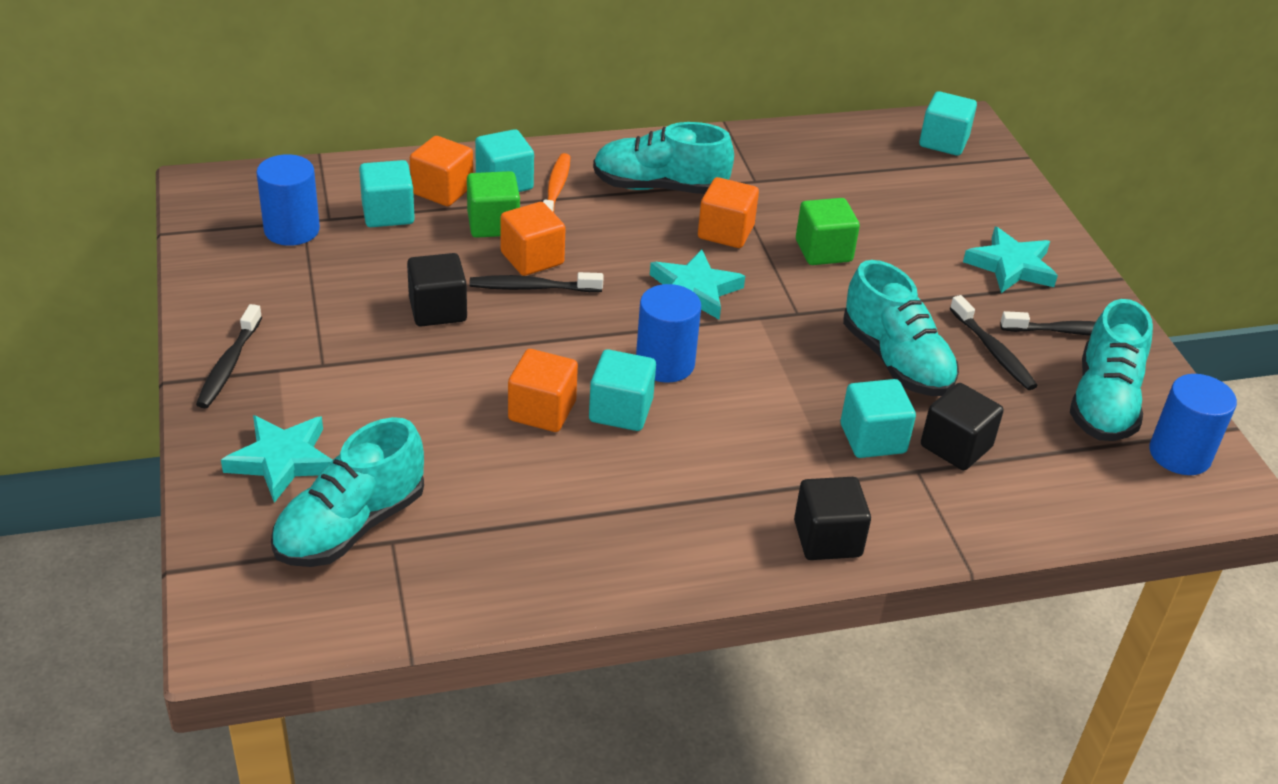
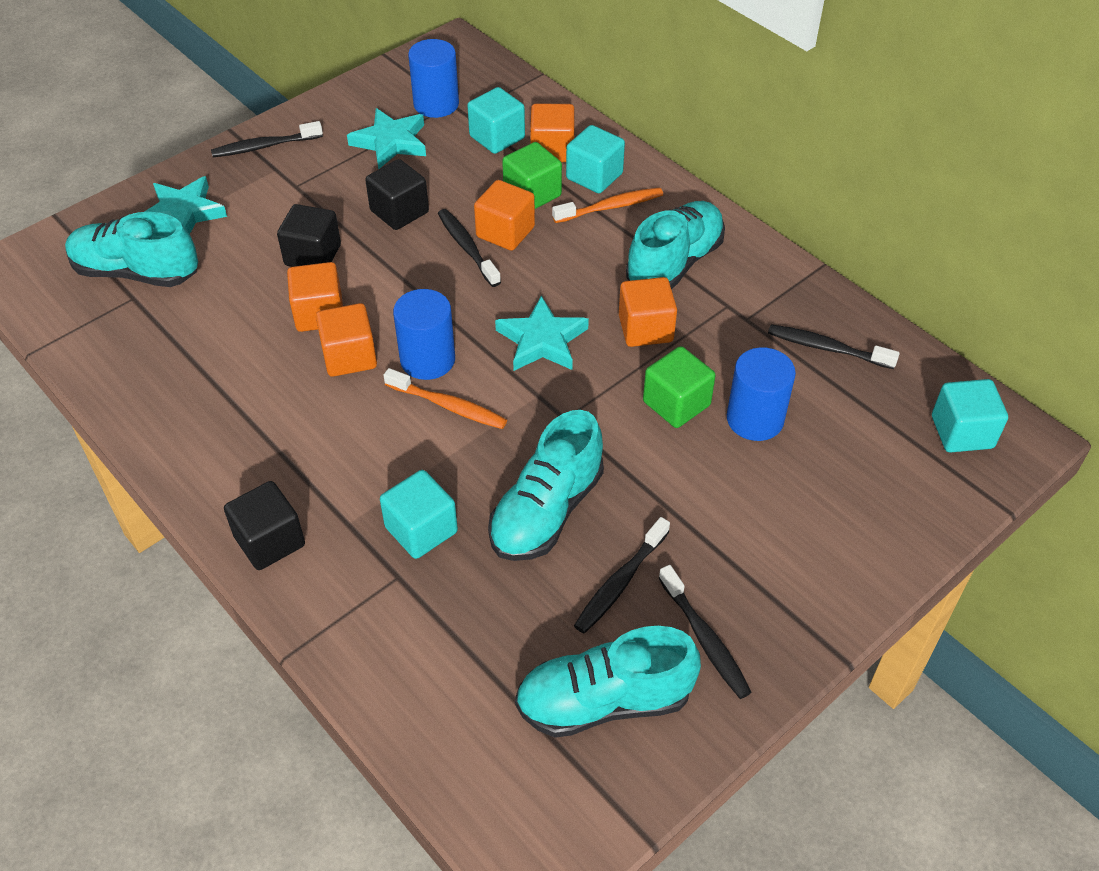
camera: 65 degrees right, 10 degrees up
turquoise cube [589,349,656,431] -> orange cube [316,303,377,377]
turquoise shoe [593,122,734,194] -> turquoise shoe turned 60 degrees clockwise [626,201,725,289]
black cube [921,383,1004,470] -> black cube moved to [277,204,341,267]
turquoise star [963,227,1058,293] -> turquoise star moved to [347,108,426,170]
blue cylinder [1149,374,1237,475] -> blue cylinder moved to [727,347,796,441]
none -> orange toothbrush [384,368,507,429]
none -> black toothbrush [768,325,900,369]

